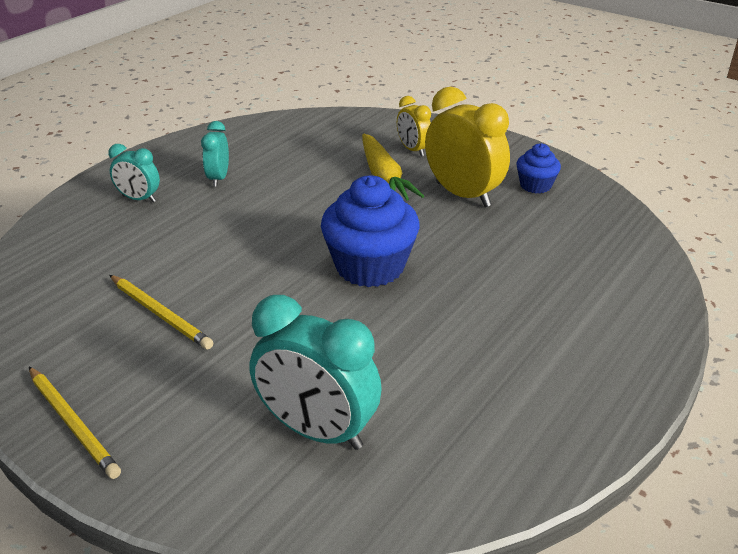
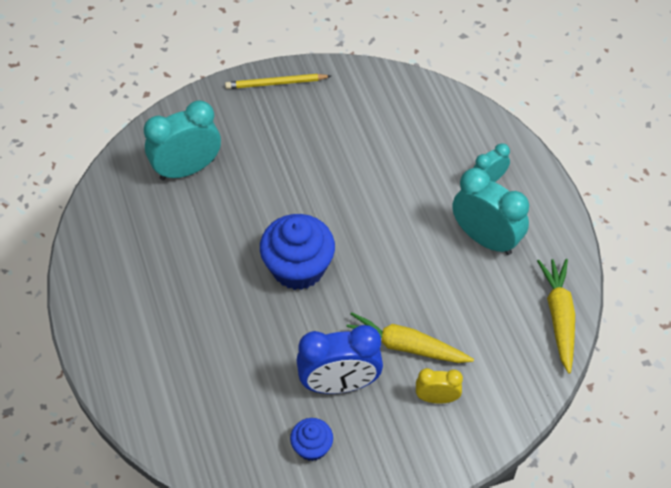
camera: 125 degrees right, 20 degrees up
yellow pencil [110,275,214,350] -> none
turquoise clock [201,121,229,187] -> turquoise clock [452,168,529,255], size x1.83
yellow clock [425,87,510,207] -> blue clock [296,325,383,394]
none -> yellow carrot [537,259,575,373]

